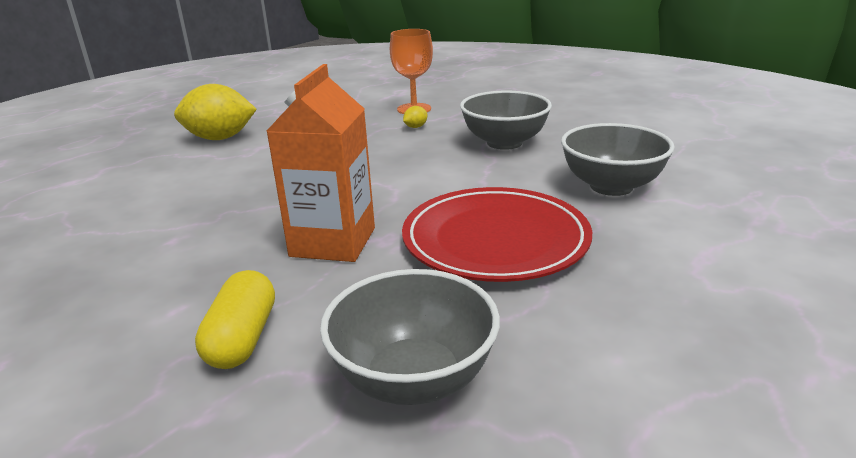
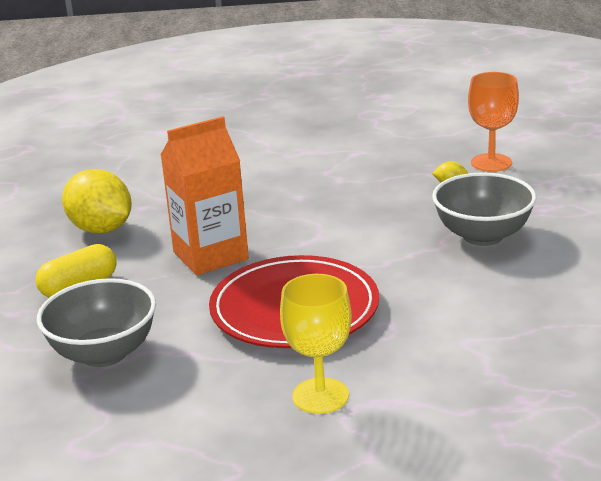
camera: 50 degrees right, 0 degrees up
yellow lemon [174,84,257,140] -> yellow lemon moved to [62,169,132,233]
grey bowl [561,123,675,196] -> none
none -> yellow goblet [280,274,352,414]

